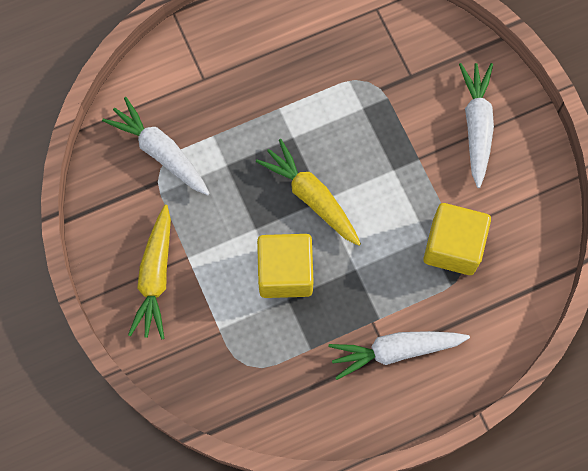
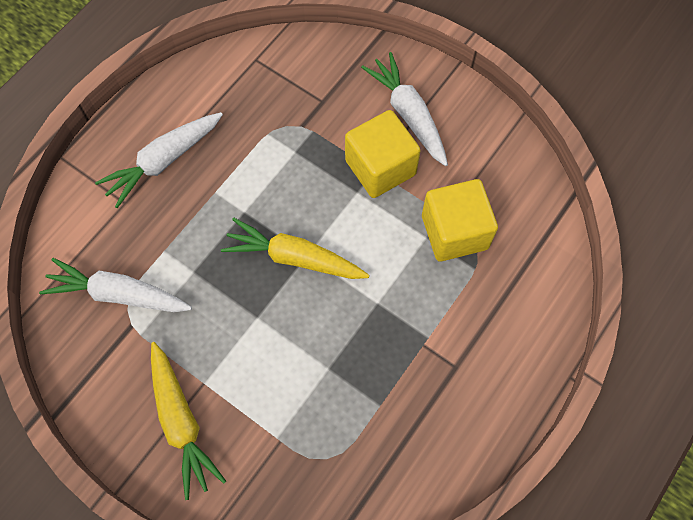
camera: 30 degrees left, 5 degrees down
yellow cube [257,234,313,298] -> yellow cube moved to [345,110,421,198]
white carrot [329,331,470,380] -> white carrot moved to [95,112,223,208]

